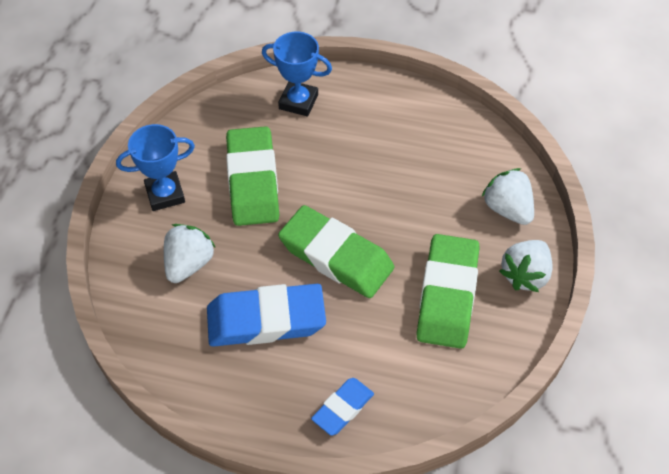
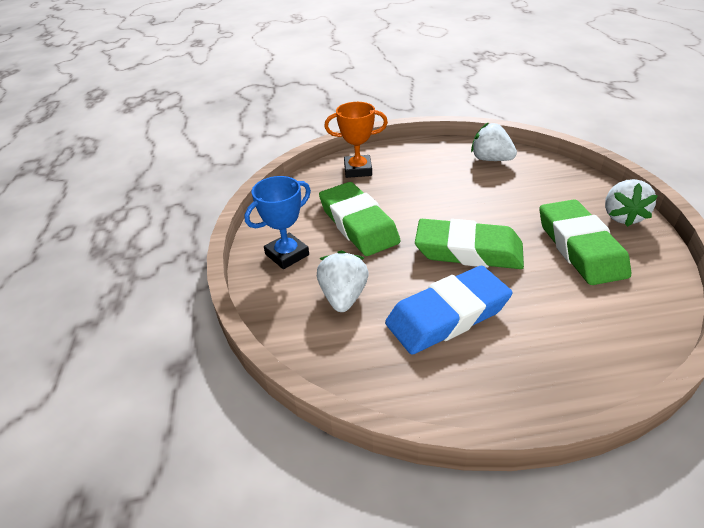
camera: 20 degrees left, 15 degrees down
blue trophy [262,32,332,116] -> orange trophy [324,102,388,178]
blue eraser [311,378,374,436] -> none
white strawberry [482,168,534,225] -> white strawberry moved to [471,122,517,161]

